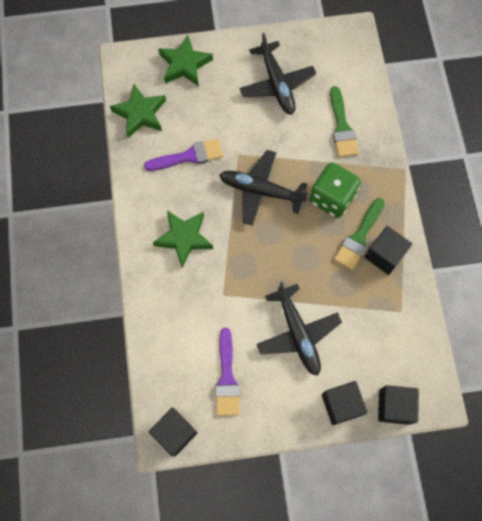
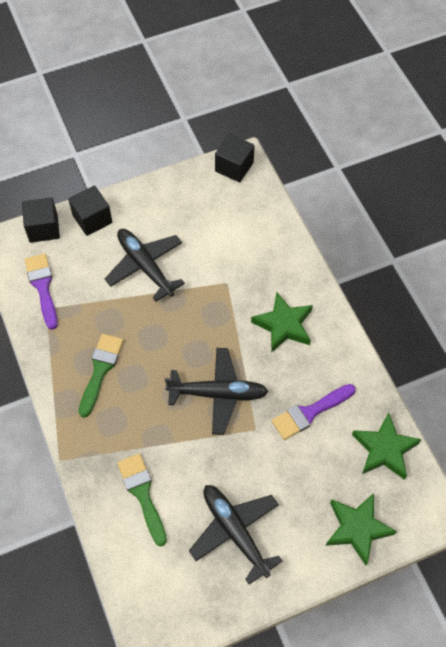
camera: 165 degrees right, 10 degrees down
purple brush [215,328,240,416] -> purple brush moved to [25,253,58,330]
green dice [310,162,361,218] -> none
black cube [365,226,412,275] -> none

